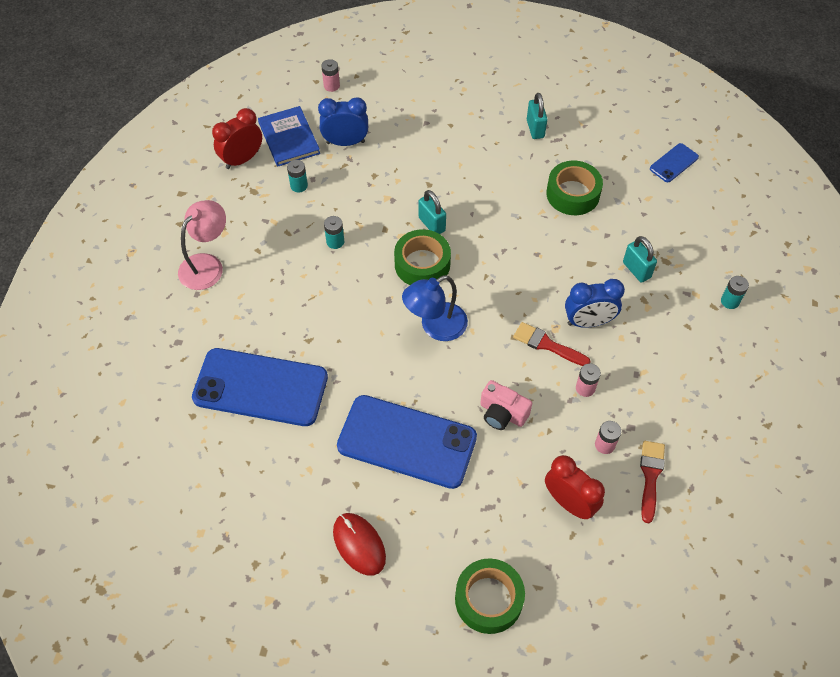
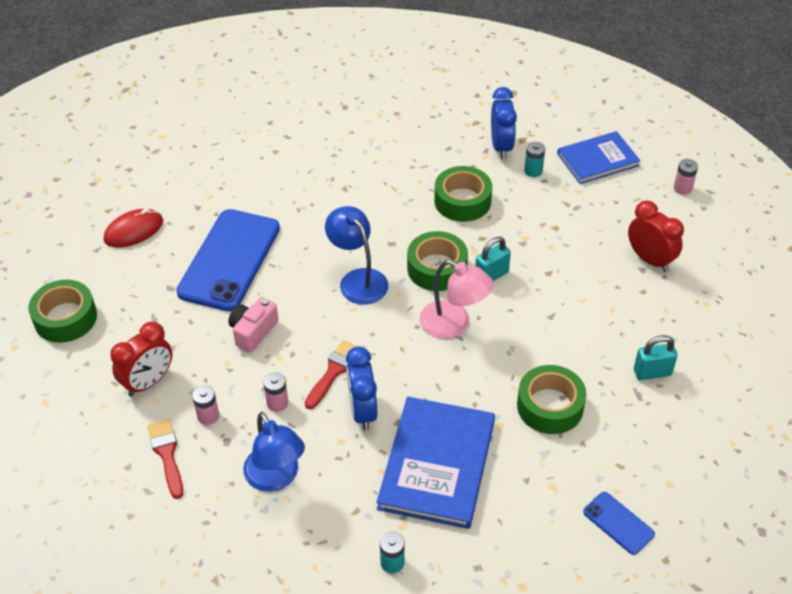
camera: 90 degrees right, 10 degrees down
pink lamp [178,200,226,290] -> pink lamp moved to [420,260,494,339]
blue phone [192,348,328,426] -> none
red clock [212,108,262,169] -> red clock moved to [628,200,684,272]
blue clock [318,97,368,146] -> blue clock moved to [491,87,517,159]
turquoise battery [324,216,344,249] -> green tape [434,166,492,222]
turquoise padlock [623,236,657,283] -> blue book [376,397,495,529]
red brush [640,441,665,523] -> red brush turned 120 degrees counterclockwise [147,419,183,499]
none -> blue lamp [243,412,305,492]

